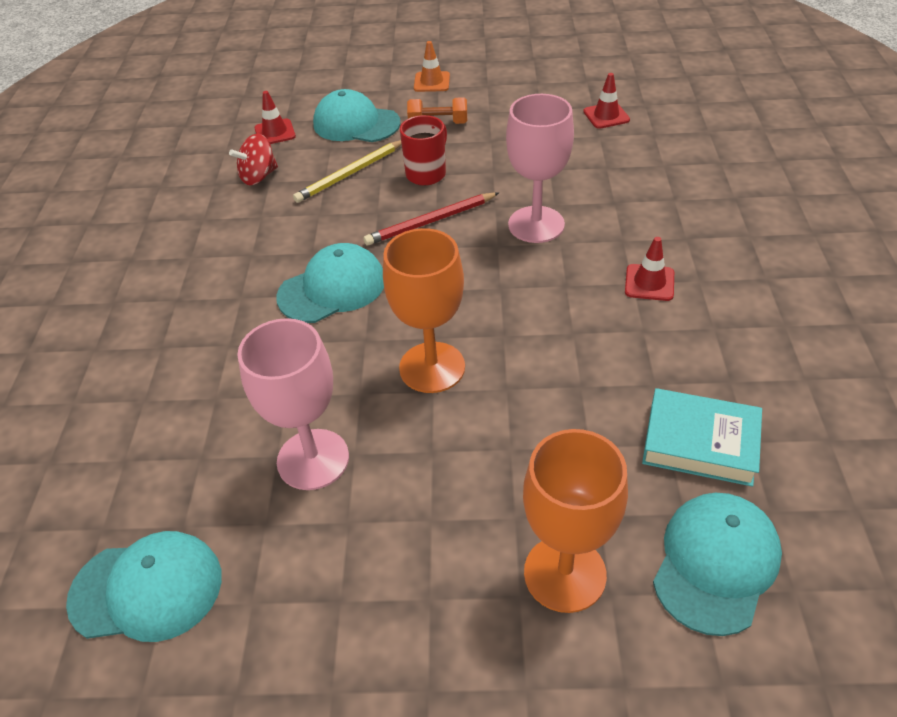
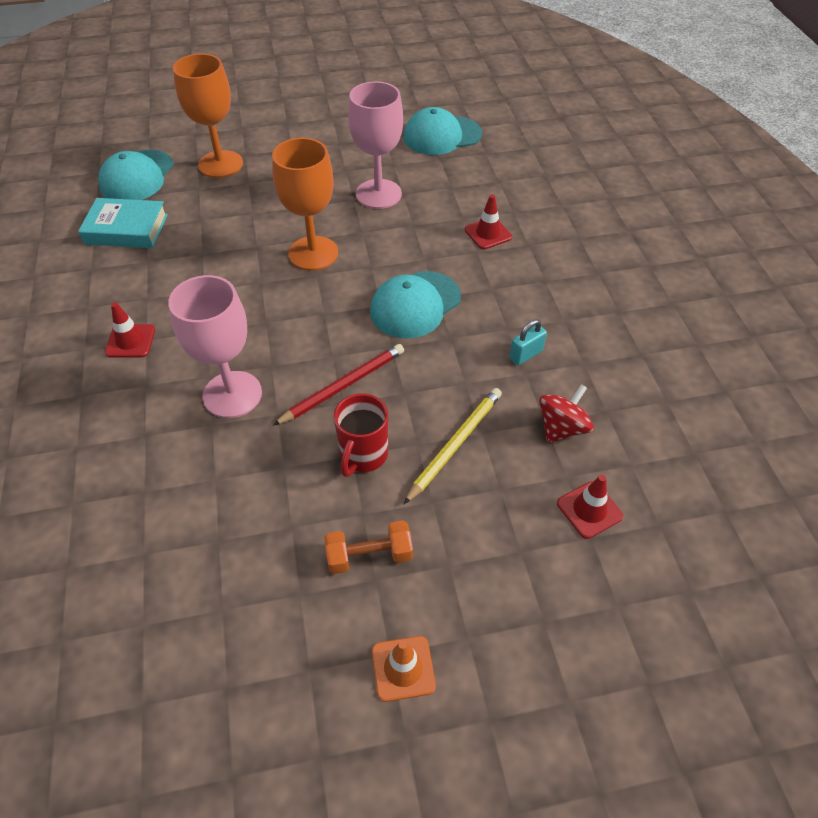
camera: 165 degrees right, 5 degrees up
turquoise cap [313,89,401,142] -> none
red traffic cone [583,73,630,129] -> red traffic cone moved to [465,195,512,249]
none -> turquoise padlock [509,319,547,365]

